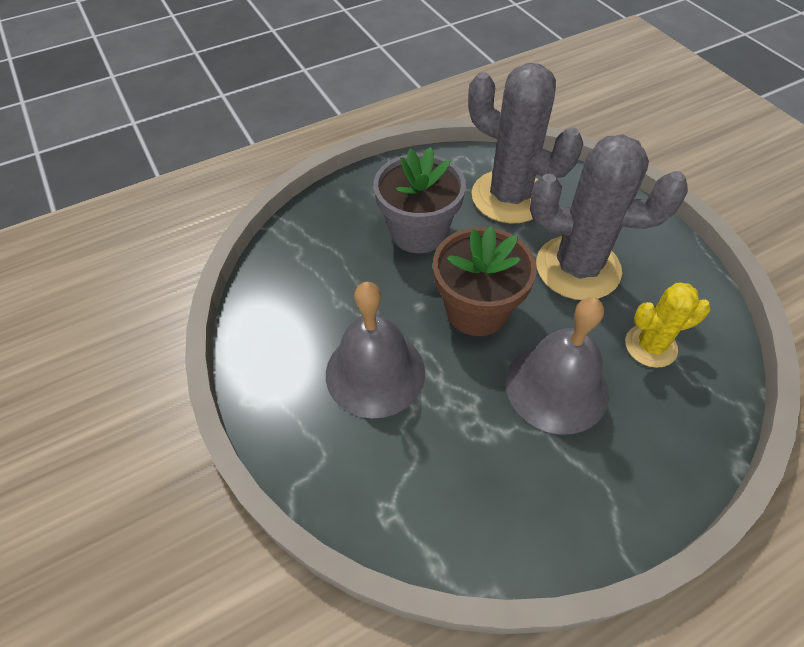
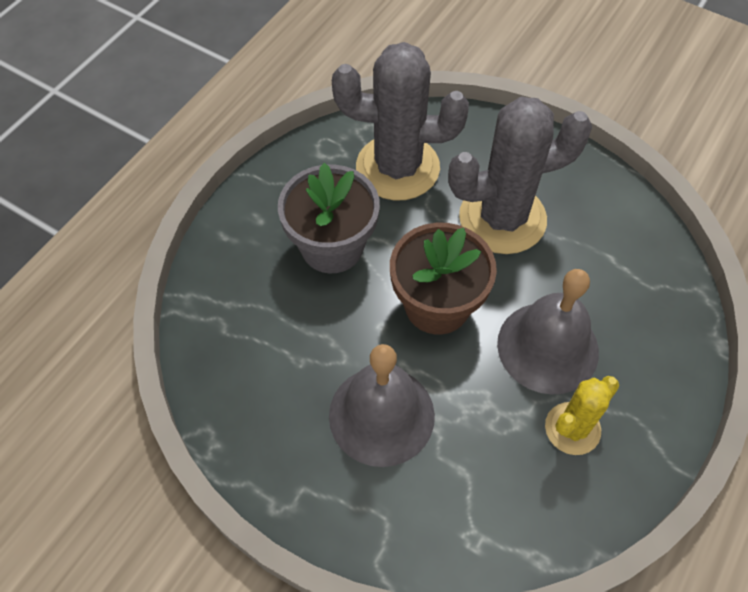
camera: 30 degrees left, 5 degrees up
yellow cactus [625,282,711,368] -> yellow cactus moved to [545,376,619,455]

